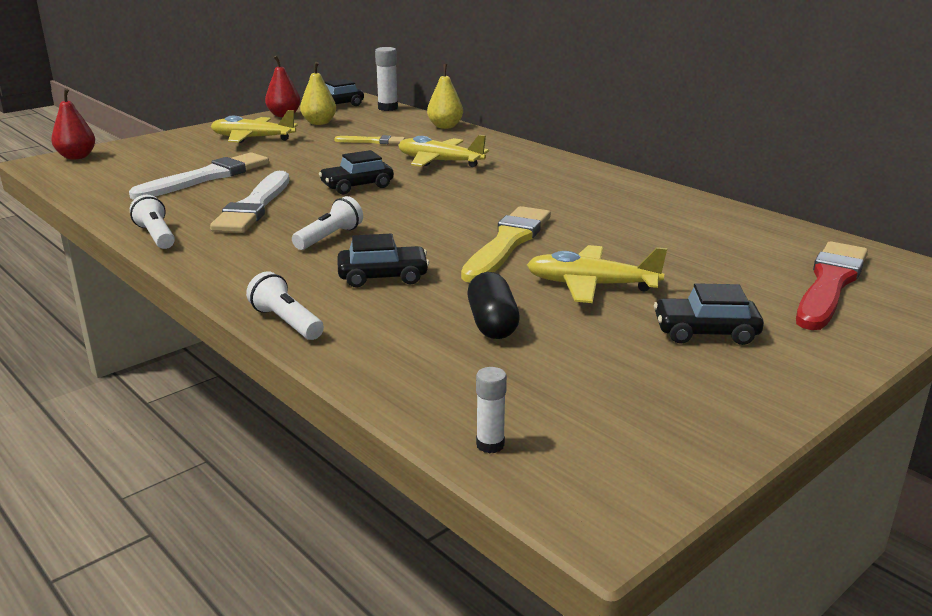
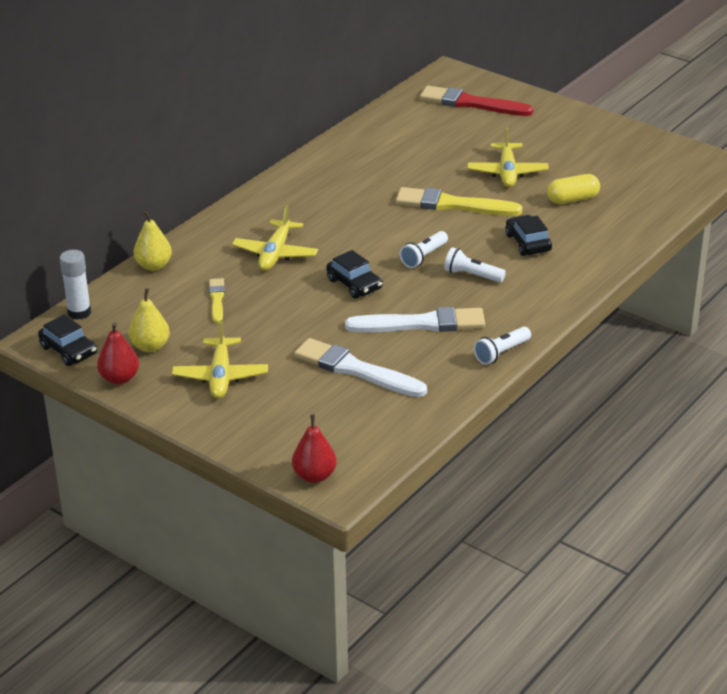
camera: 100 degrees left, 10 degrees up
white flashlight [246,271,324,340] -> white flashlight moved to [400,231,448,268]
black capsule [467,272,520,339] -> yellow capsule [547,174,600,204]
white glue stick [476,367,507,453] -> none
black car [654,283,764,345] -> none

